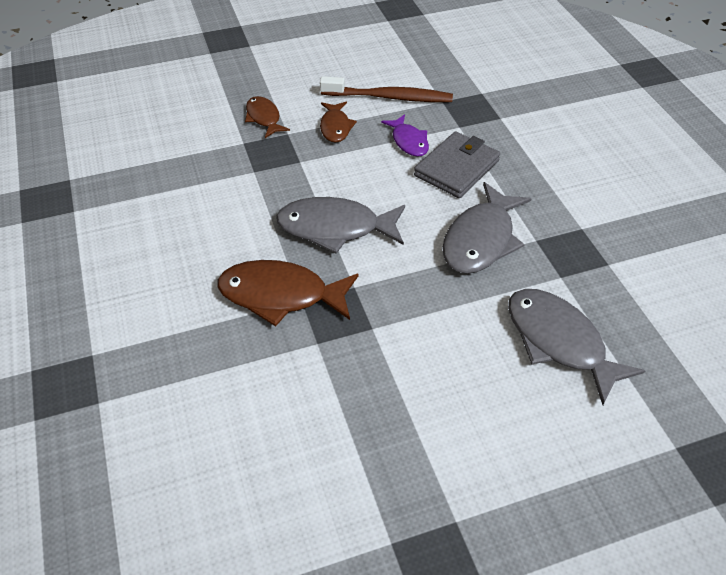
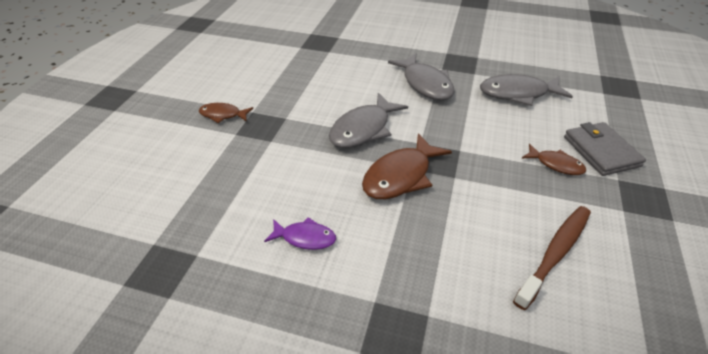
camera: 55 degrees left, 5 degrees down
brown toothbrush [320,76,453,102] -> brown toothbrush moved to [513,206,591,310]
brown fish [320,102,357,142] -> brown fish moved to [522,144,586,175]
purple fish [381,114,429,157] -> purple fish moved to [264,217,336,250]
grey wallet [414,131,500,198] -> grey wallet moved to [564,122,646,176]

